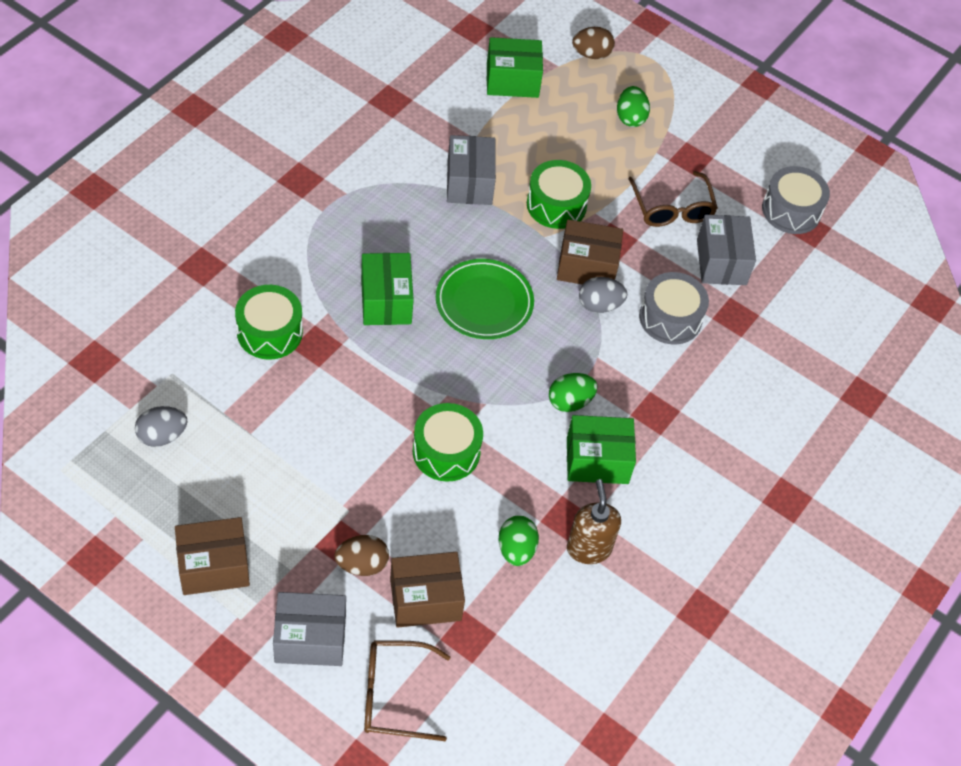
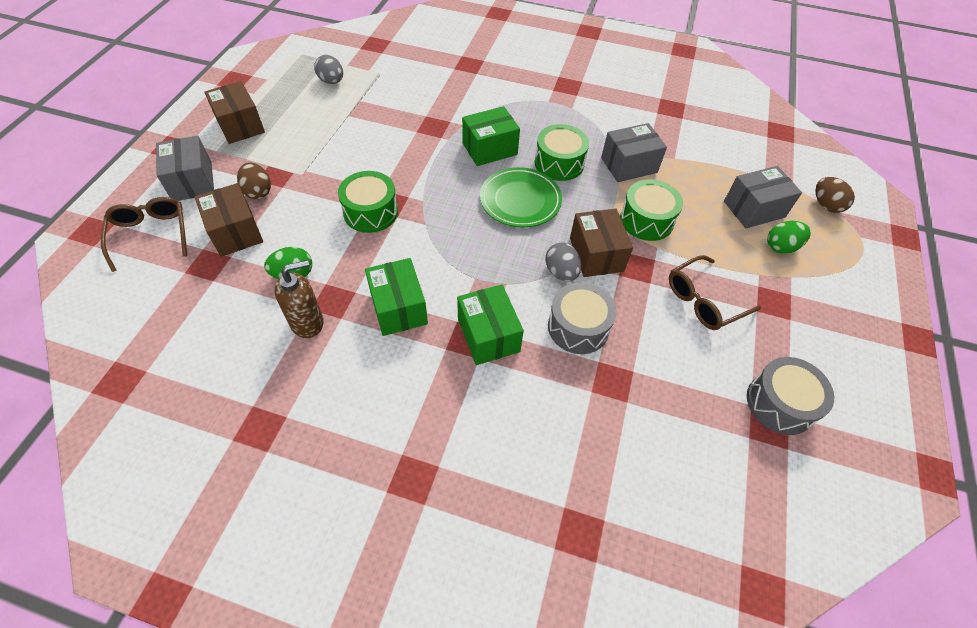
camera: 75 degrees right, 0 degrees up
green drum [235,285,303,360] -> green drum moved to [535,124,589,181]
green box [487,37,543,98] -> green box moved to [457,284,524,365]
green egg [549,373,598,412] -> none
grey box [697,215,756,285] -> grey box moved to [724,166,802,228]

